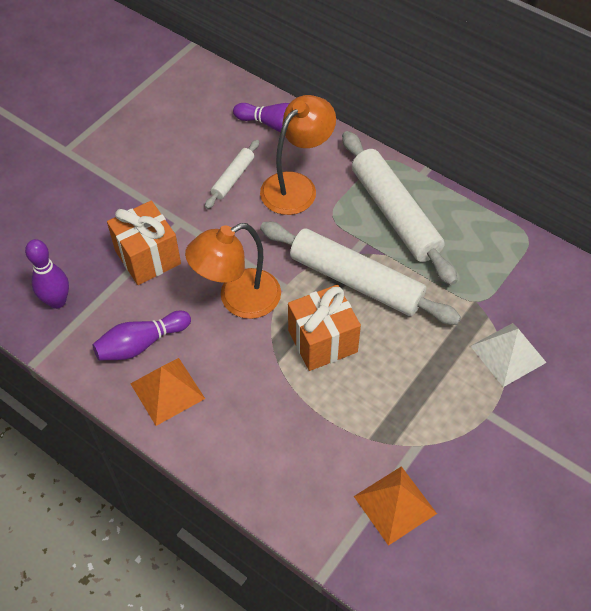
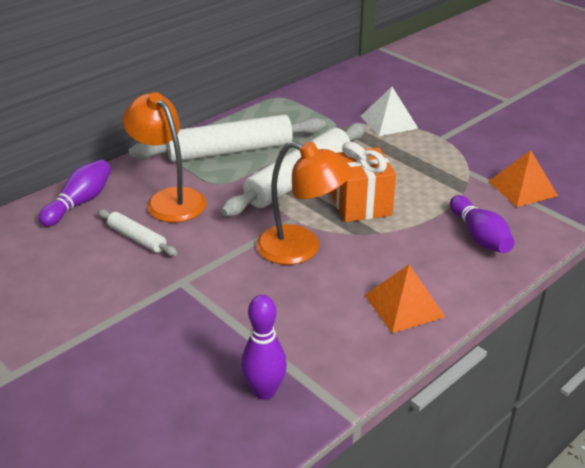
camera: 80 degrees left, 20 degrees down
purple bowling pin [93,311,191,361] -> purple bowling pin moved to [450,195,515,253]
orange gift [107,201,181,285] -> none
orange lamp [185,223,281,319] -> orange lamp turned 45 degrees counterclockwise [256,141,352,265]

